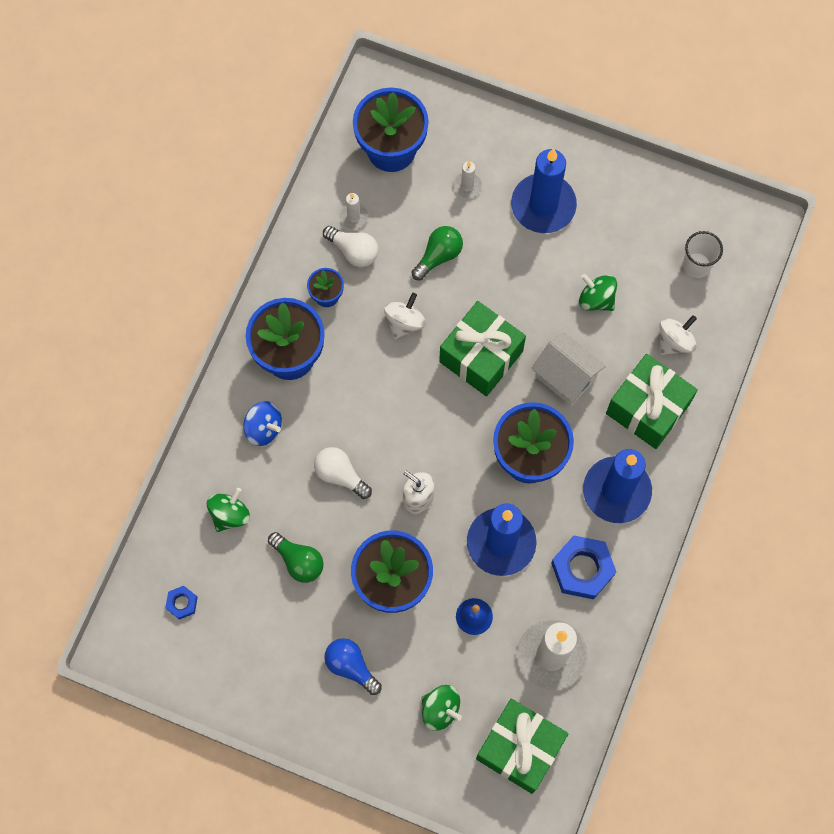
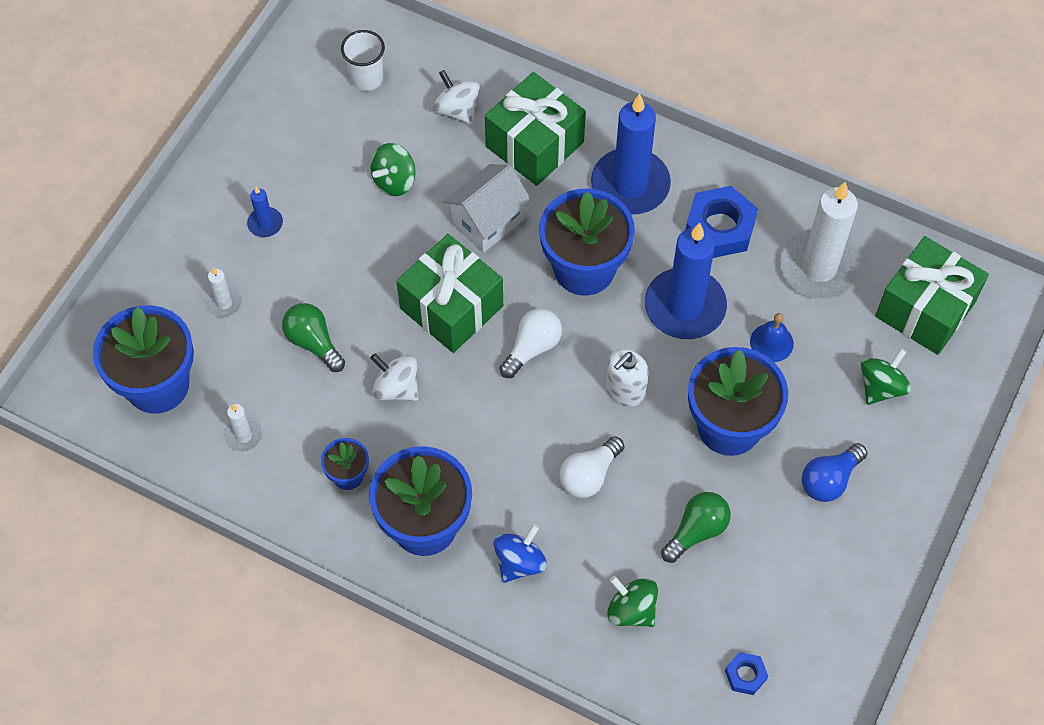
camera: 85 degrees left, 10 degrees down
white light bulb [323,226,378,267] -> white light bulb moved to [500,308,562,378]
blue candle [511,149,577,233] -> blue candle [247,186,283,237], size x0.44

